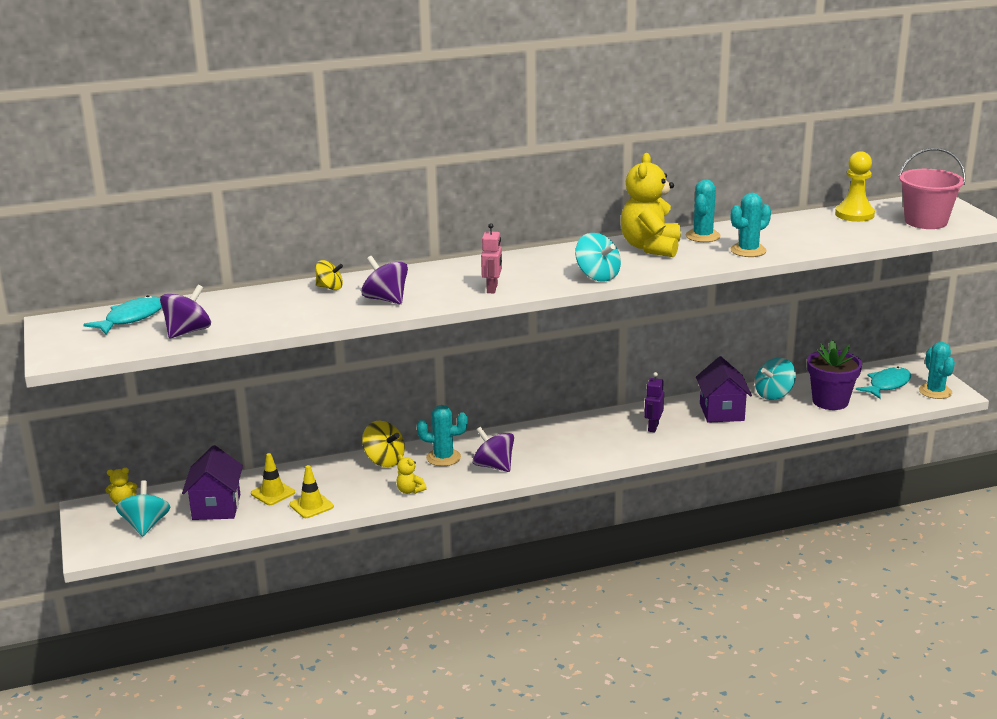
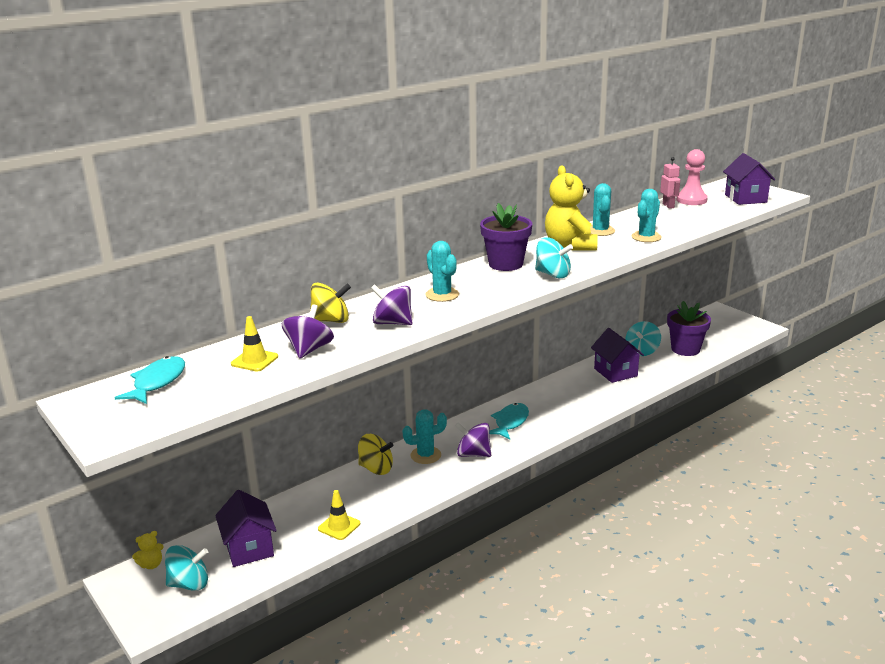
camera: 20 degrees left, 0 degrees up
turquoise spinning top [116,480,170,536] -> turquoise spinning top turned 105 degrees clockwise [165,545,208,591]
purple spinning top [160,285,211,338] -> purple spinning top moved to [282,304,334,358]
yellow traffic cone [251,453,295,505] -> yellow traffic cone moved to [231,316,278,371]
yellow spinning top [315,260,343,290] -> yellow spinning top [310,283,351,323], size x1.51
yellow teddy bear [396,454,427,494] -> none
pink robot [481,223,502,293] -> pink robot moved to [660,157,680,209]
purple robot [644,372,664,432] -> none
yellow pawn [835,151,875,222] -> pink pawn [676,149,708,205]
turquoise fish [856,367,911,399] -> turquoise fish moved to [490,403,529,440]
pink bucket [899,148,966,229] -> purple house [723,153,776,205]
turquoise cactus [919,342,955,399] -> turquoise cactus moved to [425,241,459,302]
none -> purple flower pot [480,203,532,271]

